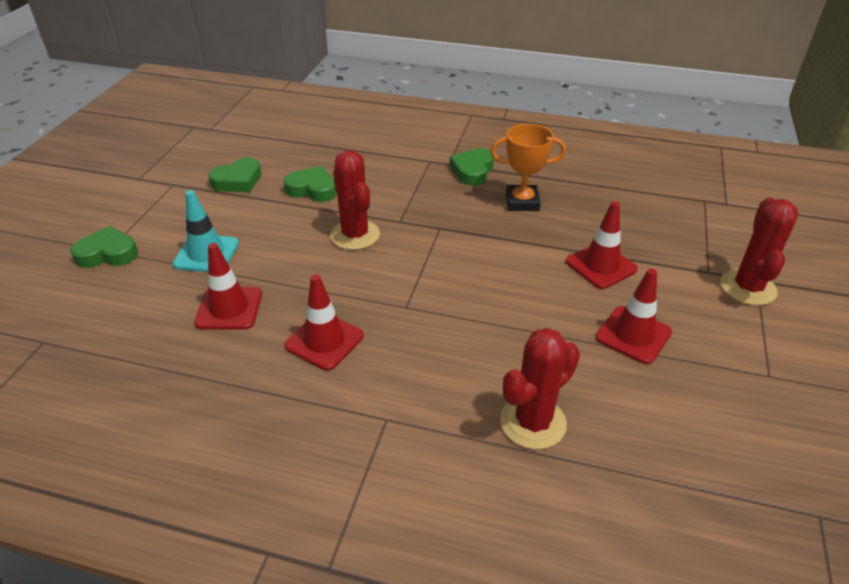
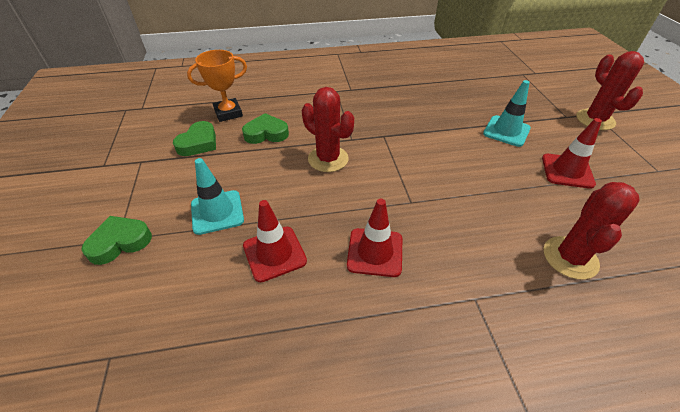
camera: 25 degrees left, 5 degrees up
green heart [450,148,494,186] -> none
orange trophy [490,124,566,211] -> orange trophy moved to [187,50,247,122]
red traffic cone [566,201,638,289] -> turquoise traffic cone [483,80,531,147]

